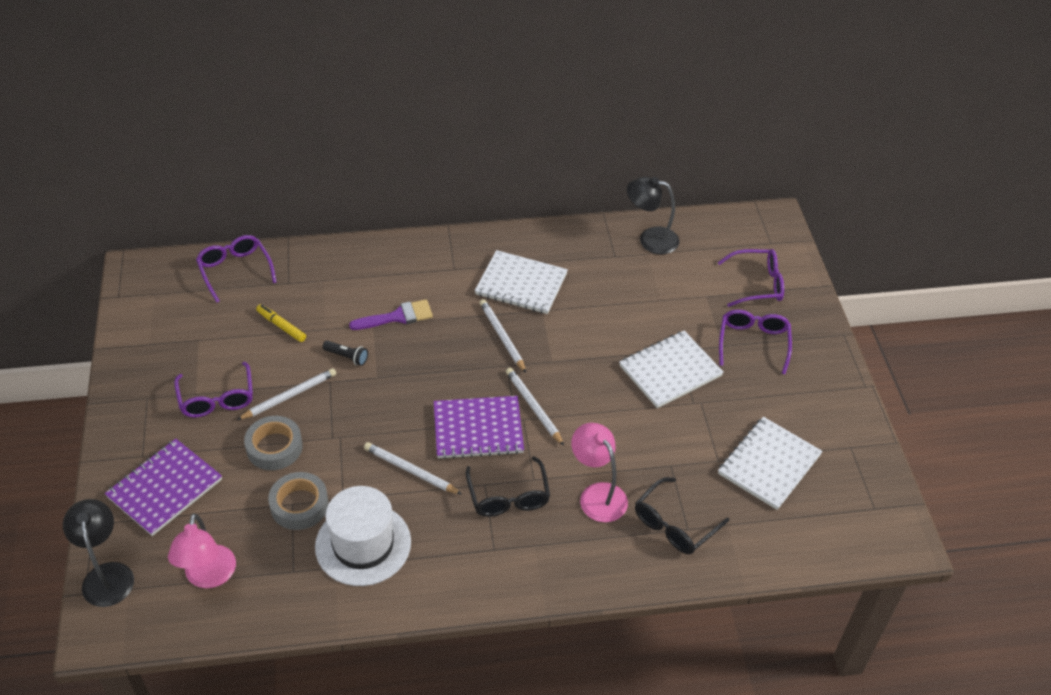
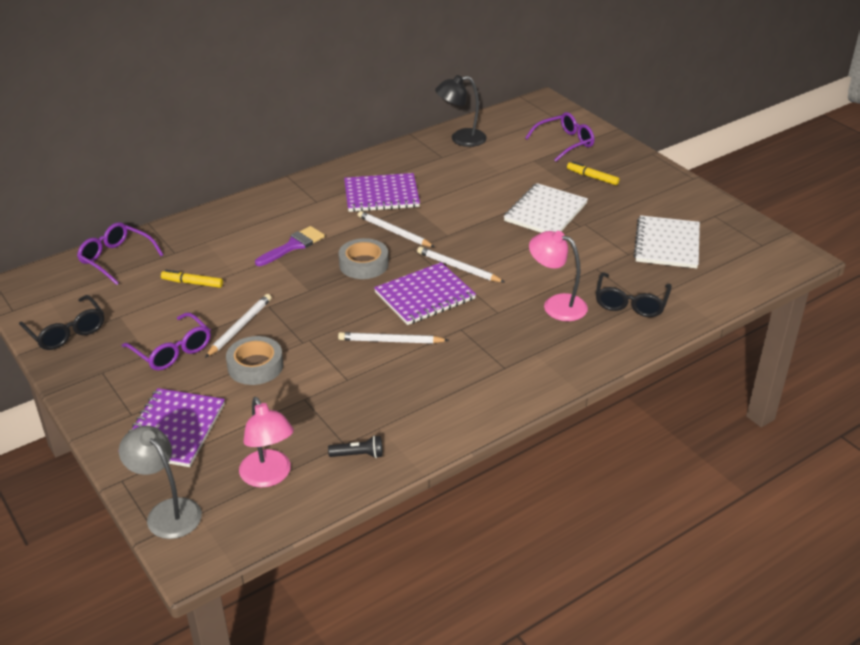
camera: 25 degrees left, 10 degrees down
black lamp [63,499,134,607] -> grey lamp [119,426,202,539]
grey tape [268,472,329,530] -> grey tape moved to [339,238,389,279]
white hat [315,486,411,586] -> none
black flashlight [322,341,368,366] -> black flashlight moved to [328,436,383,458]
black glasses [466,456,550,517] -> black glasses moved to [19,295,104,350]
white notebook [475,250,568,314] -> purple notebook [344,173,420,212]
purple glasses [719,310,792,374] -> yellow marker [567,161,619,185]

